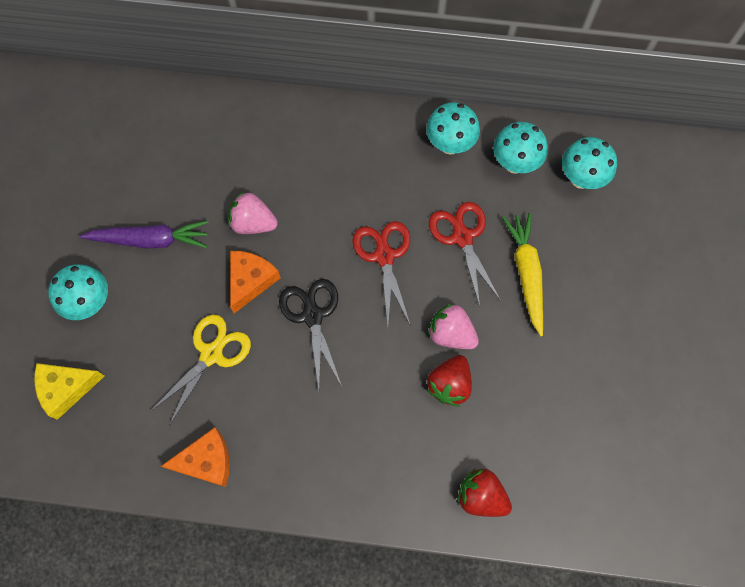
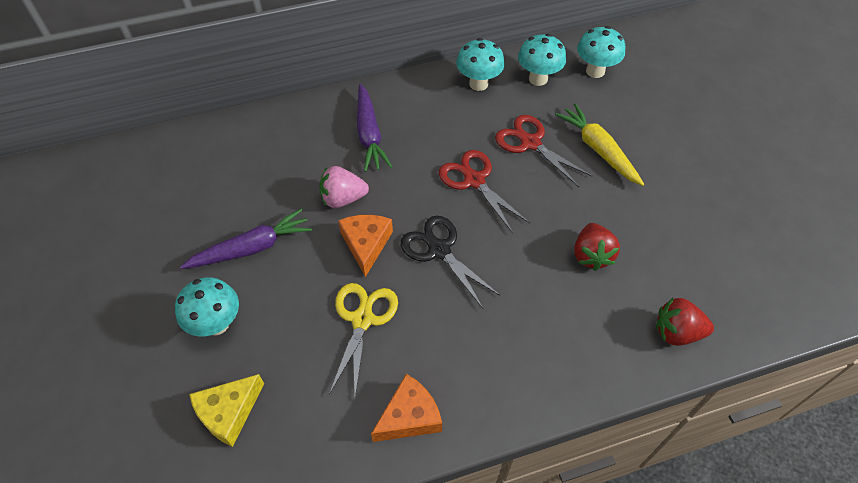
camera: 25 degrees left, 15 degrees down
pink strawberry [428,304,479,349] -> none
none -> purple carrot [357,84,392,172]

